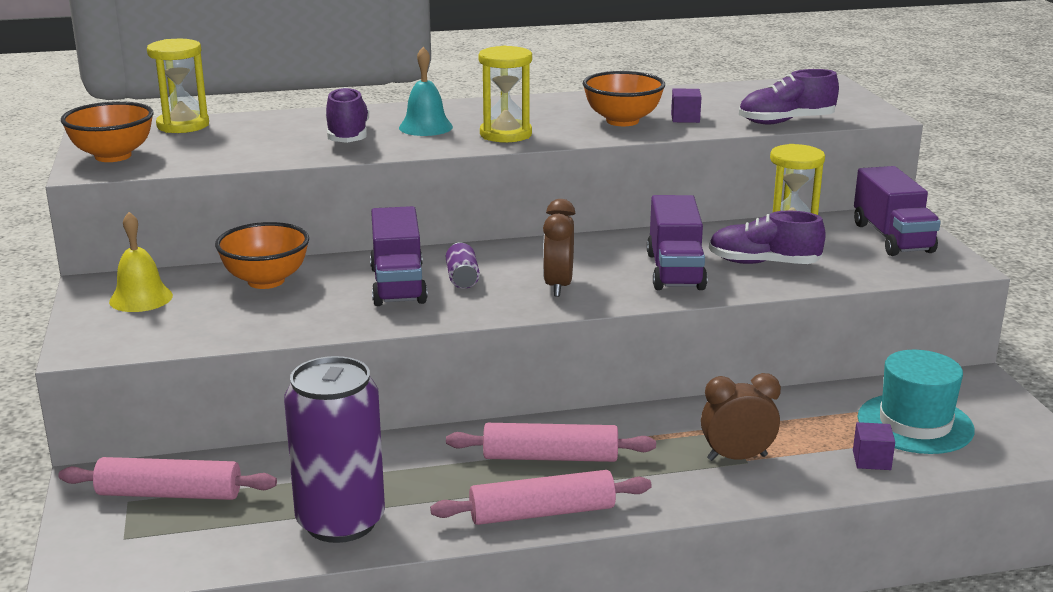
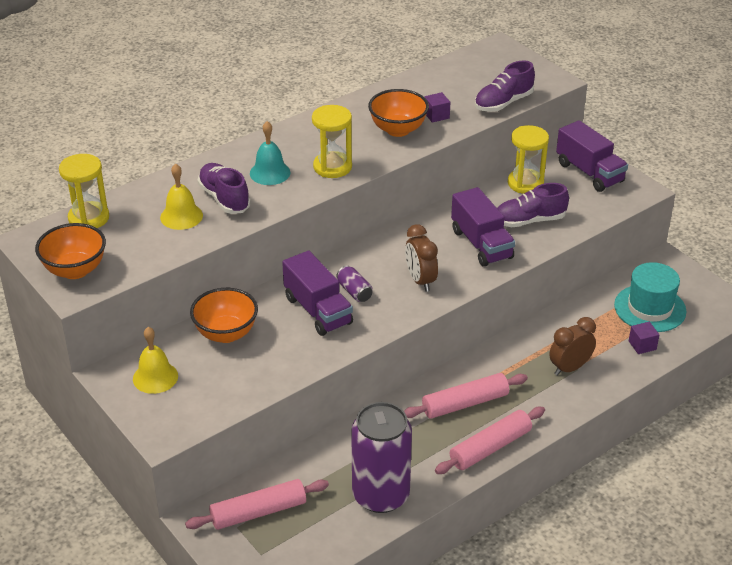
camera: 25 degrees left, 15 degrees up
none -> yellow bell [160,164,203,230]

